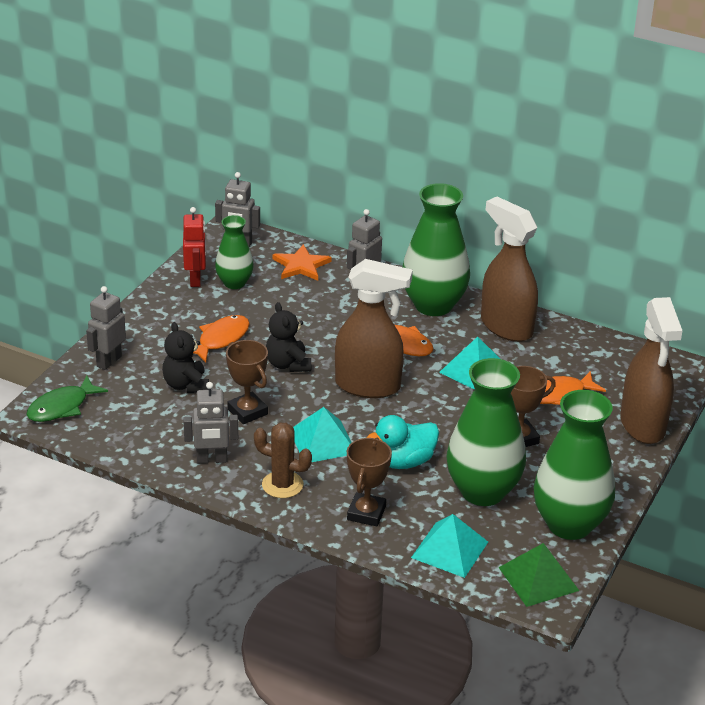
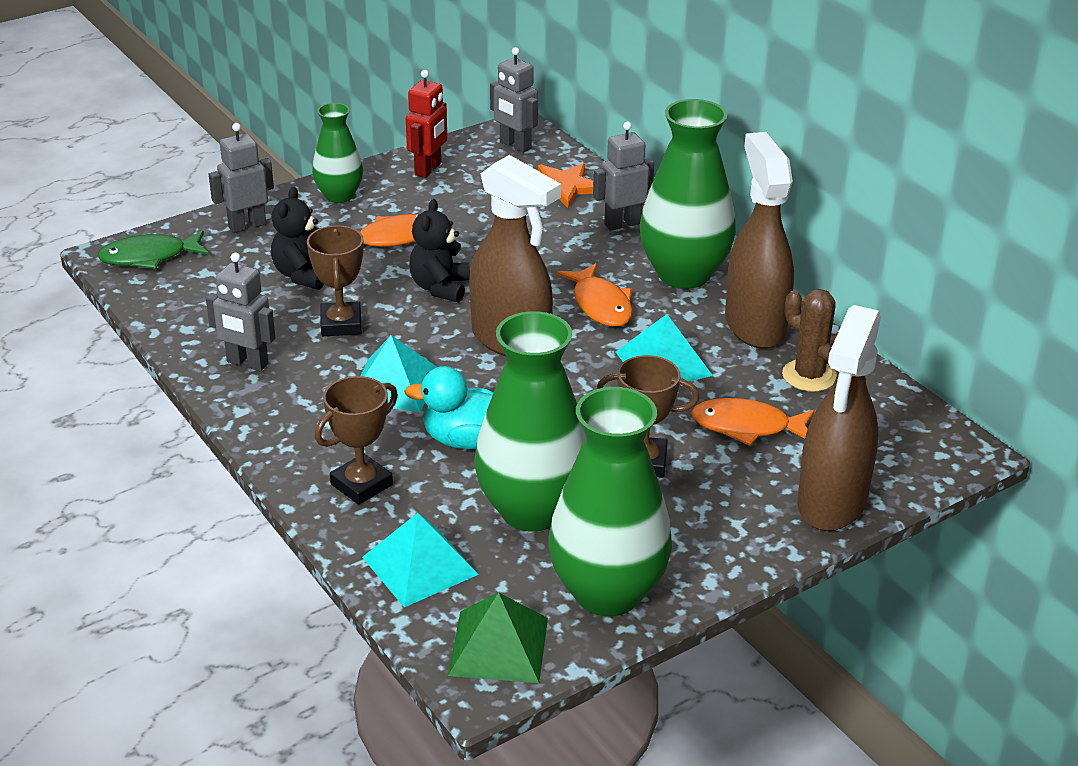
camera: 30 degrees right, 0 degrees up
green vase [215,215,254,289] -> green vase moved to [312,103,363,203]
brown cactus [254,423,312,498] -> brown cactus moved to [782,289,838,392]

